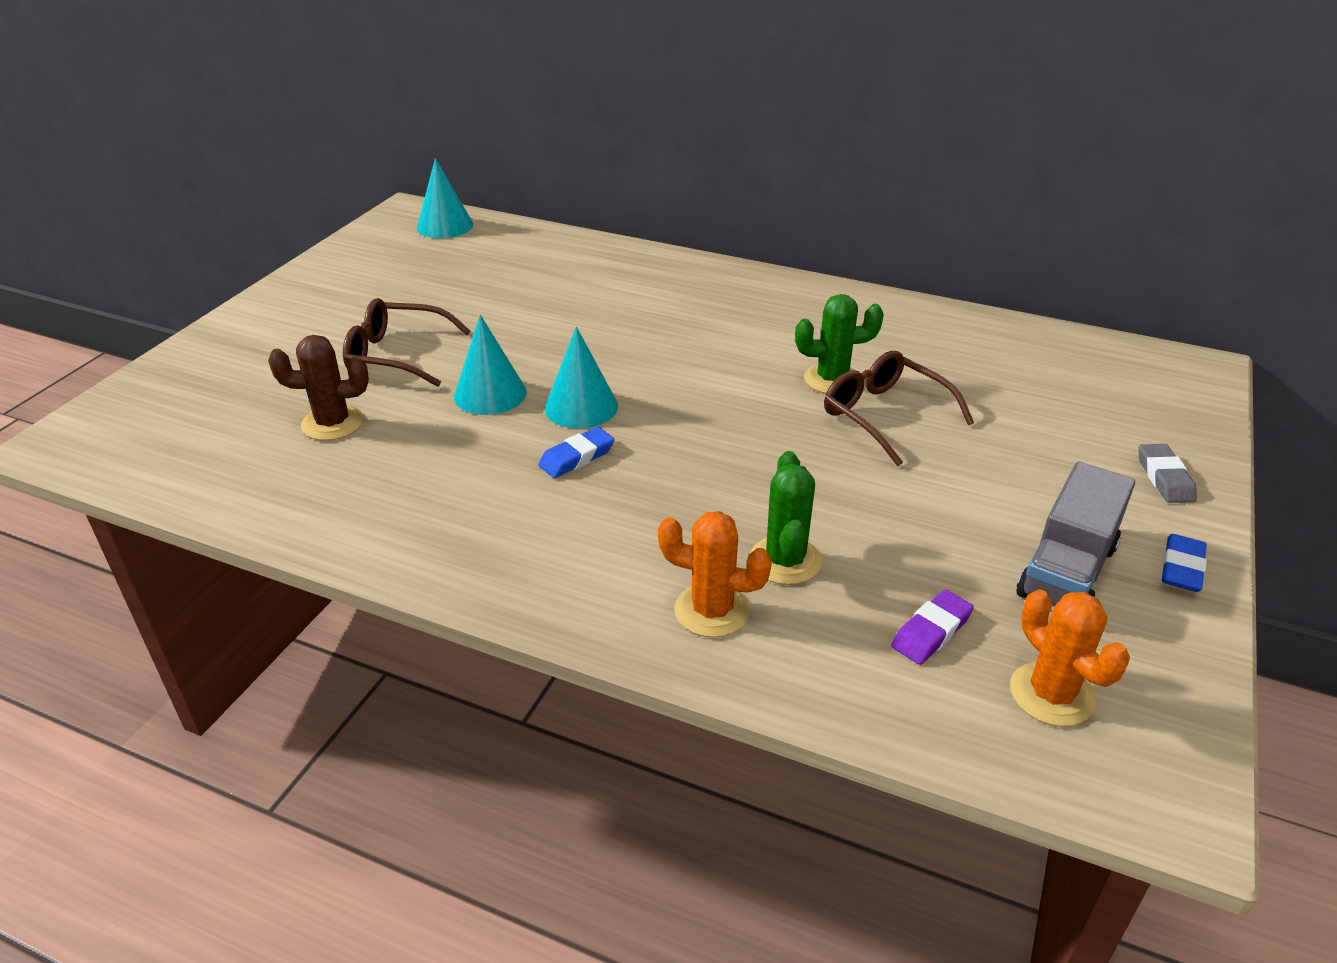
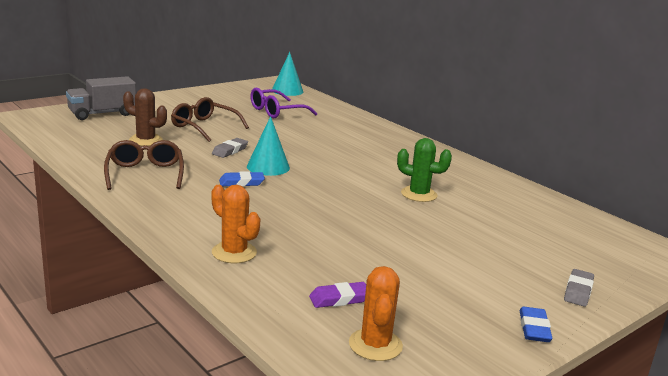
camera: 25 degrees right, 15 degrees down
turquoise cone [454,315,527,415] -> grey eraser [212,138,248,158]
green cactus [750,451,822,585] -> none
brown glasses [824,351,974,466] -> brown glasses moved to [104,140,184,190]
grey truck [1017,462,1135,607] -> grey truck moved to [66,76,136,120]
blue eraser [1162,534,1207,592] -> blue eraser turned 45 degrees counterclockwise [520,307,552,342]
none -> purple glasses [250,87,317,118]

